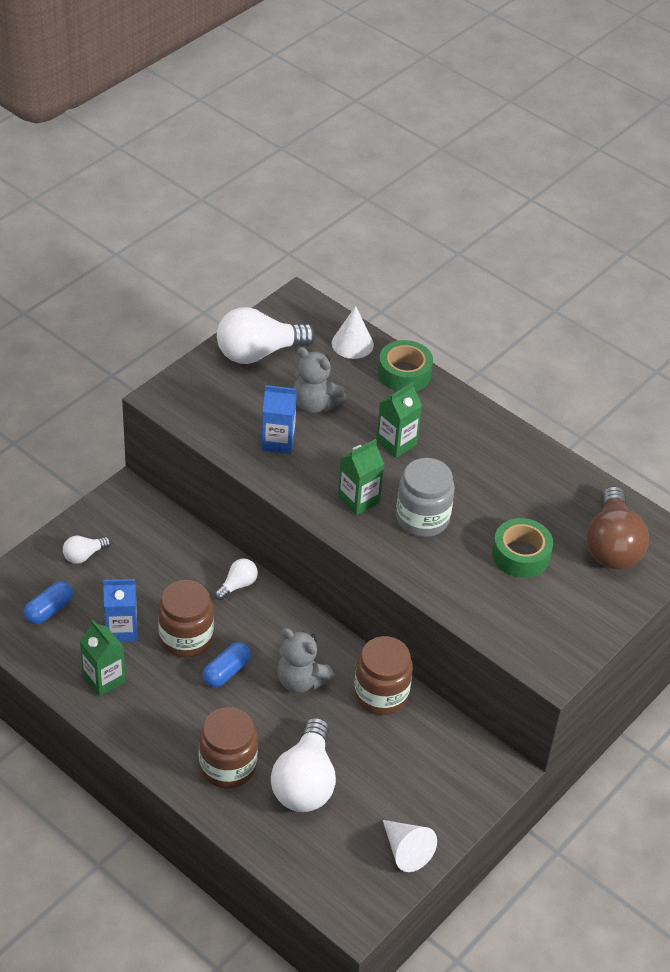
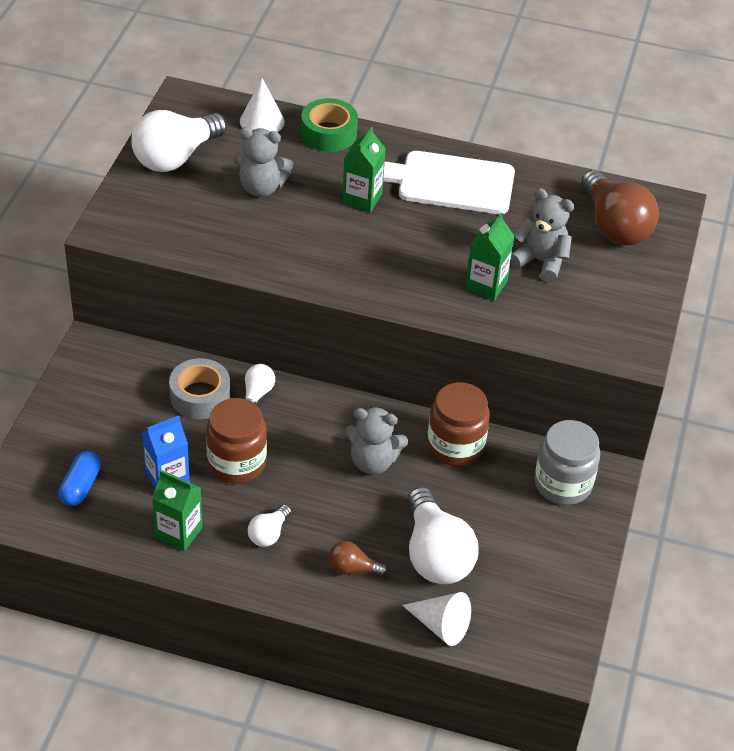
camera: 25 degrees left, 0 degrees up
white light bulb [63,536,111,564] -> white light bulb moved to [248,505,291,547]
brown jar [199,707,258,789] -> brown light bulb [328,541,388,577]
blue capsule [203,642,251,687] -> none
blue carton [261,385,297,454] -> none
green carton [338,439,384,515] -> green carton moved to [465,213,515,300]
white cone [383,820,437,872] -> white cone moved to [402,592,471,646]
grey jar [396,458,455,537] -> grey jar moved to [534,420,600,505]
green tape [492,518,553,578] -> grey teddy bear [510,188,574,283]
none -> grey tape [169,358,230,419]
none -> white cutting board [383,151,515,214]

